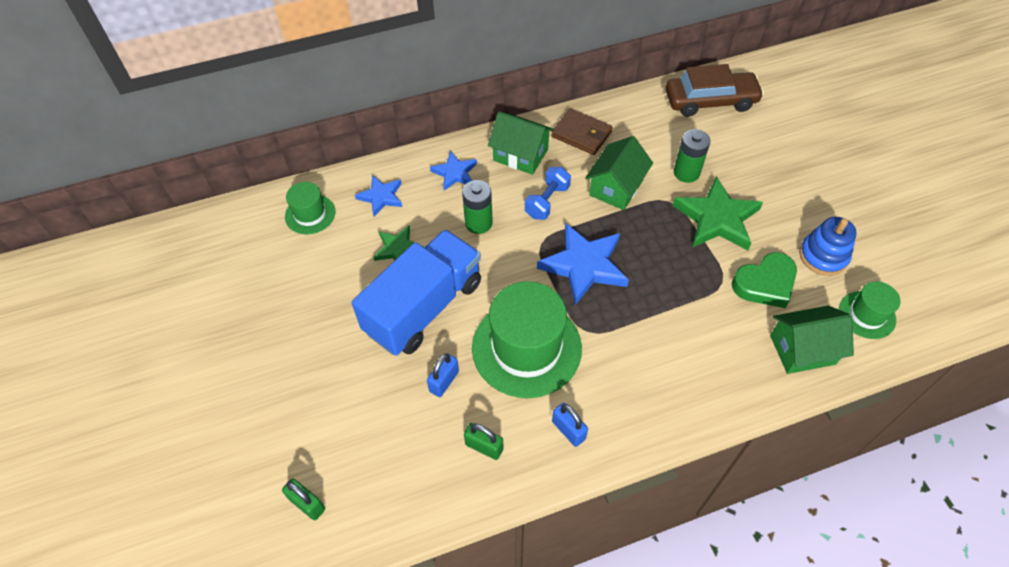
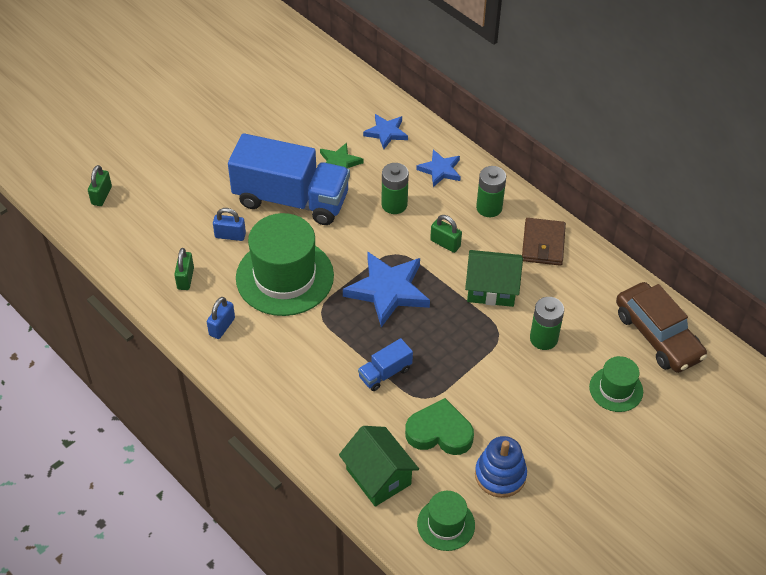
camera: 65 degrees right, 5 degrees down
green hat [285,182,335,235] -> green hat moved to [589,356,643,412]
green house [488,111,554,175] -> green battery [476,166,506,217]
blue dumbbell [525,167,571,220] -> green padlock [430,215,462,253]
green star [673,176,763,250] -> none
green heart [732,252,797,308] -> green heart turned 150 degrees clockwise [405,398,474,455]
none -> blue truck [358,338,413,391]

